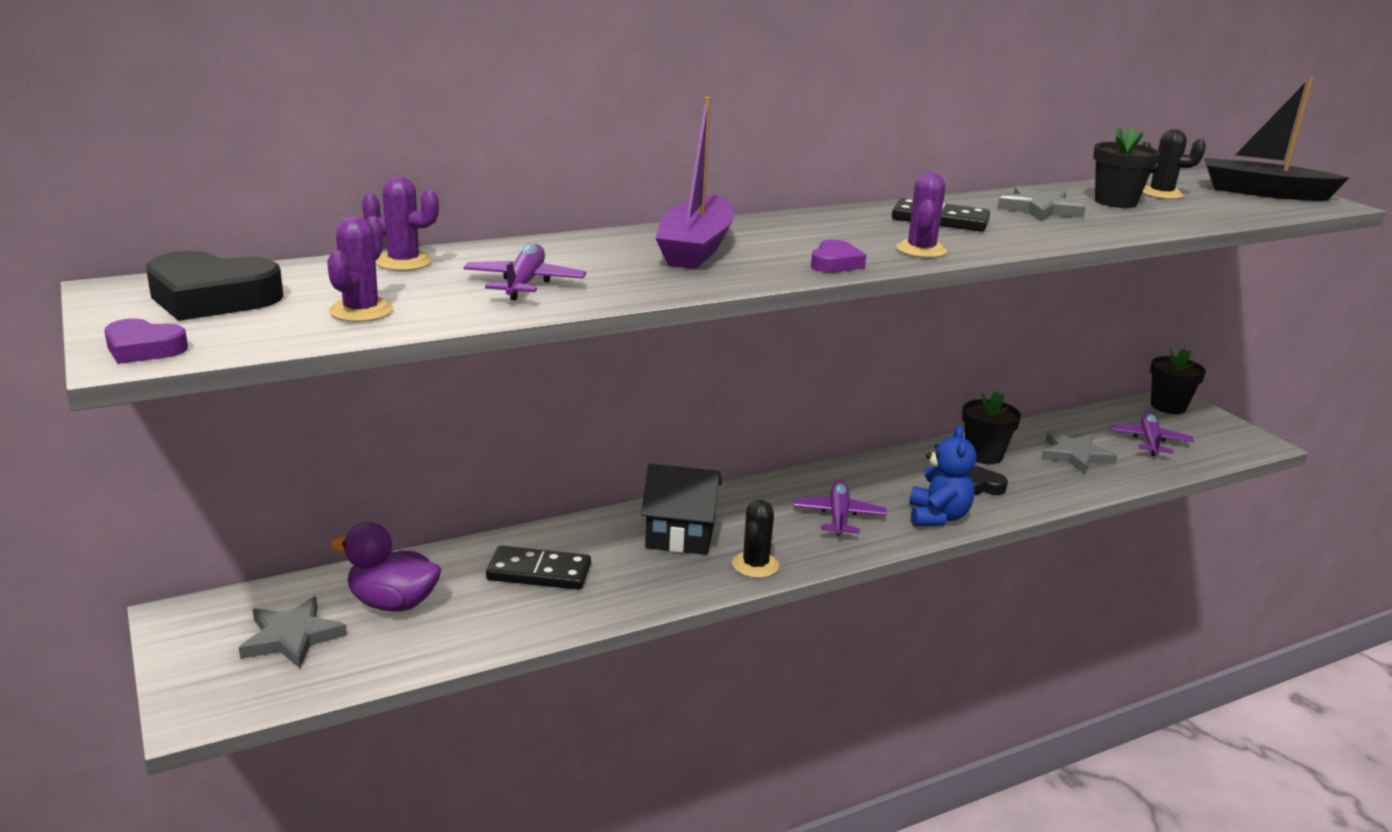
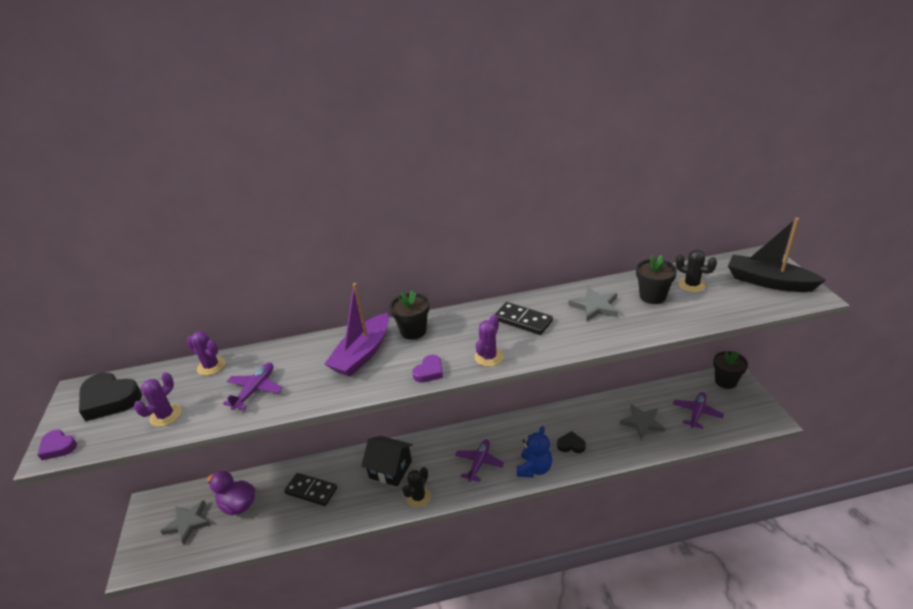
camera: 20 degrees right, 10 degrees up
black flower pot [962,391,1021,464] -> black flower pot moved to [389,291,429,340]

